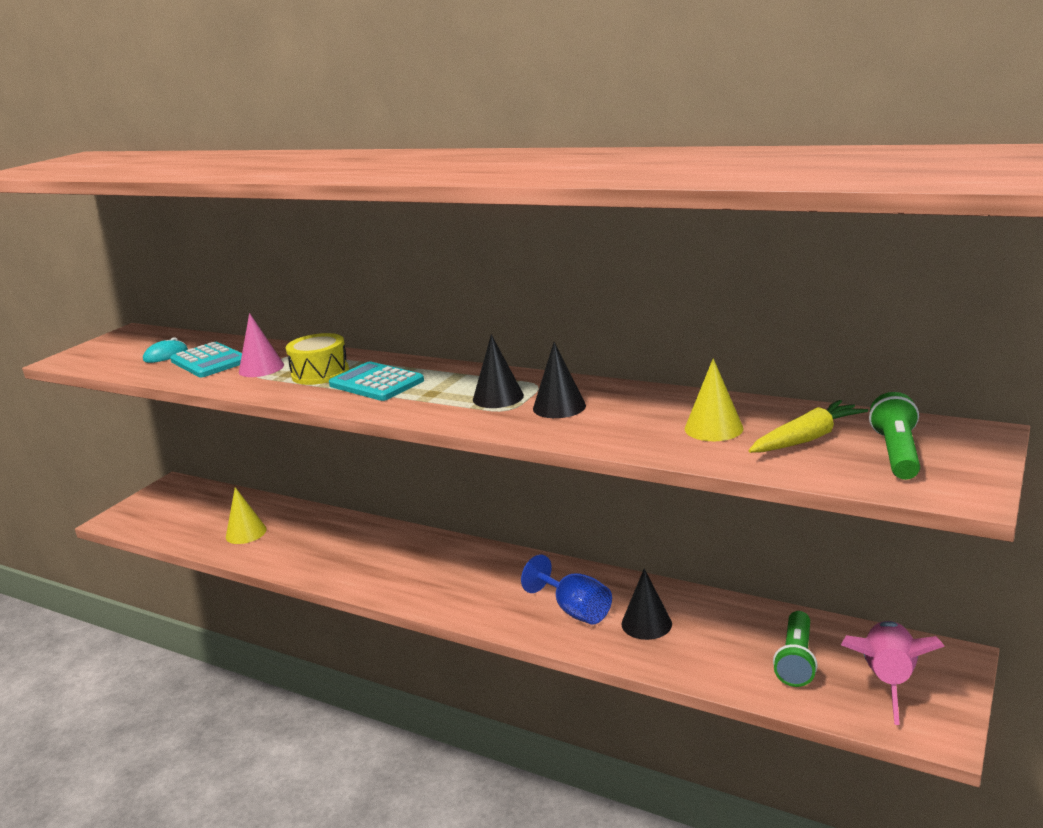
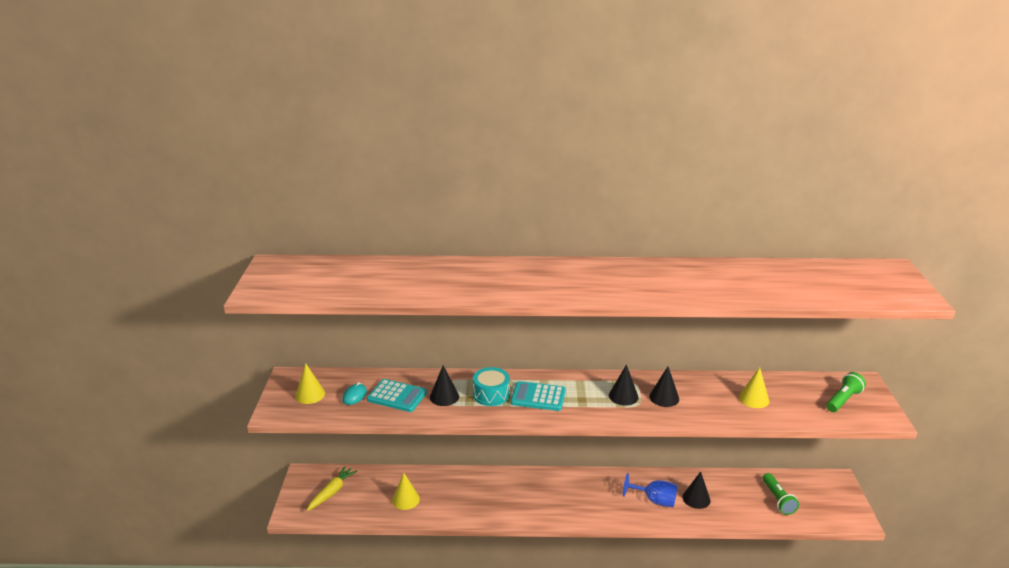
camera: 30 degrees left, 5 degrees up
pink cone [239,313,284,377] -> black cone [430,366,459,406]
yellow drum [286,333,349,385] -> turquoise drum [473,367,510,406]
yellow carrot [749,400,868,453] -> yellow carrot moved to [307,466,357,511]
pink rocket [841,621,945,725] -> none
green flashlight [869,392,920,480] -> green flashlight turned 60 degrees clockwise [826,372,866,412]
none -> yellow cone [295,363,325,404]

